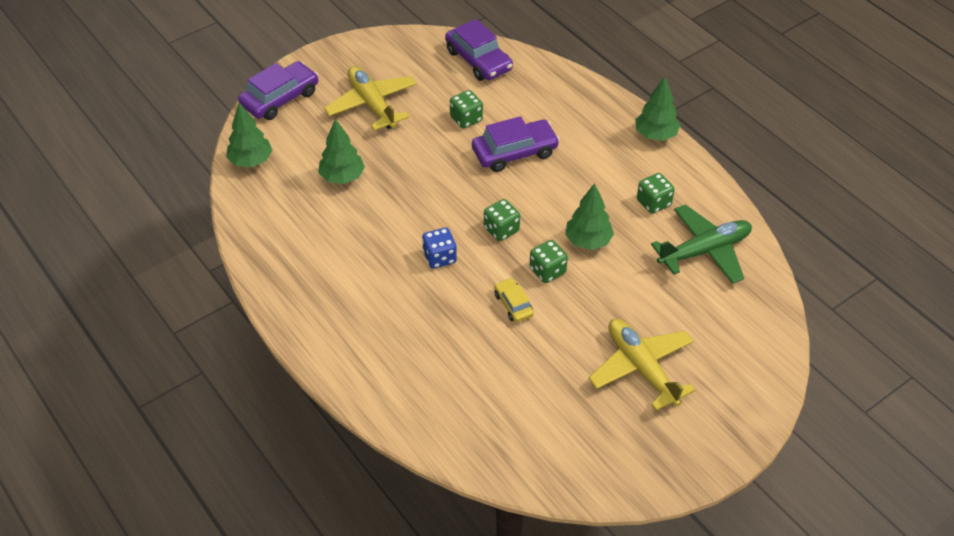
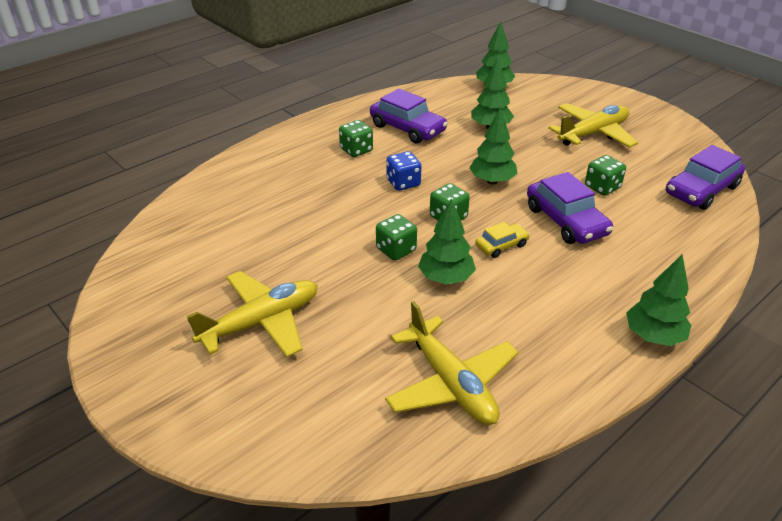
camera: 85 degrees right, 10 degrees down
purple car [238,61,318,120] -> purple car moved to [370,88,448,144]
yellow car [494,278,534,322] -> yellow car moved to [475,222,530,258]
green dice [637,173,675,214] -> green dice moved to [339,120,373,157]
green plane [651,204,752,284] -> yellow plane [385,301,518,425]
none -> green tree [469,107,518,184]

